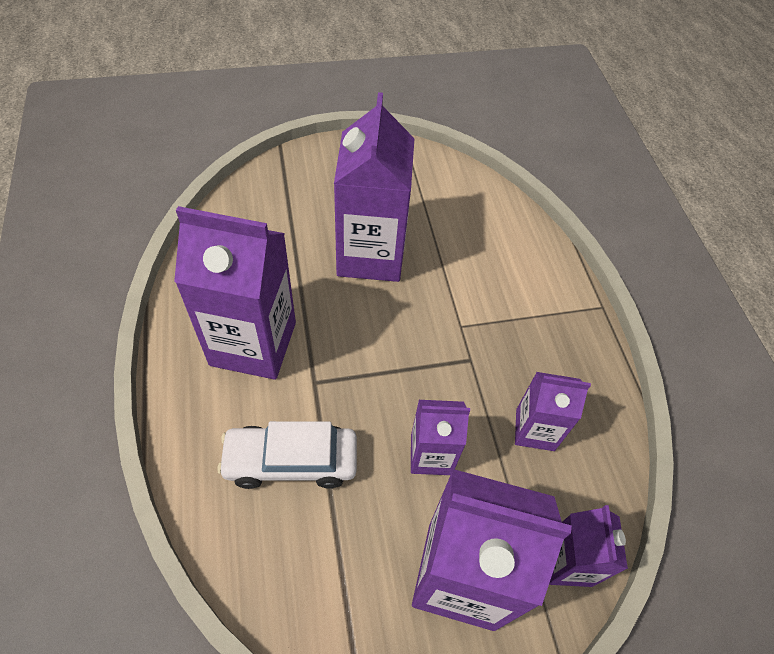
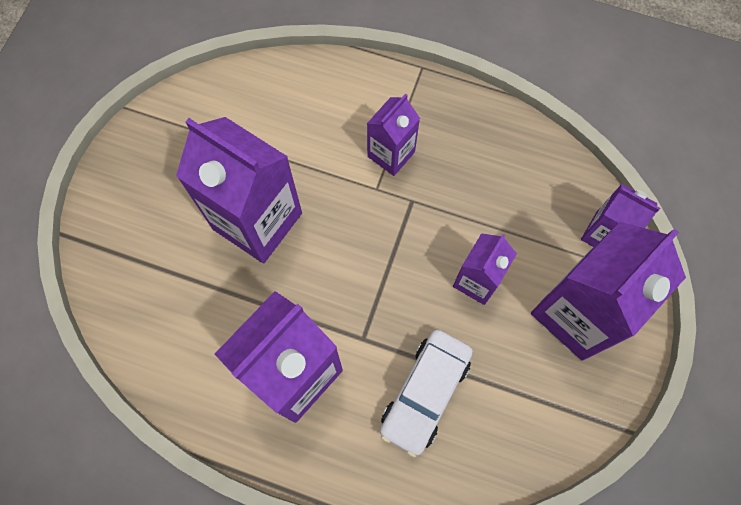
camera: 55 degrees left, 15 degrees up
purple carton [515,372,591,451] -> purple carton moved to [367,94,420,176]

